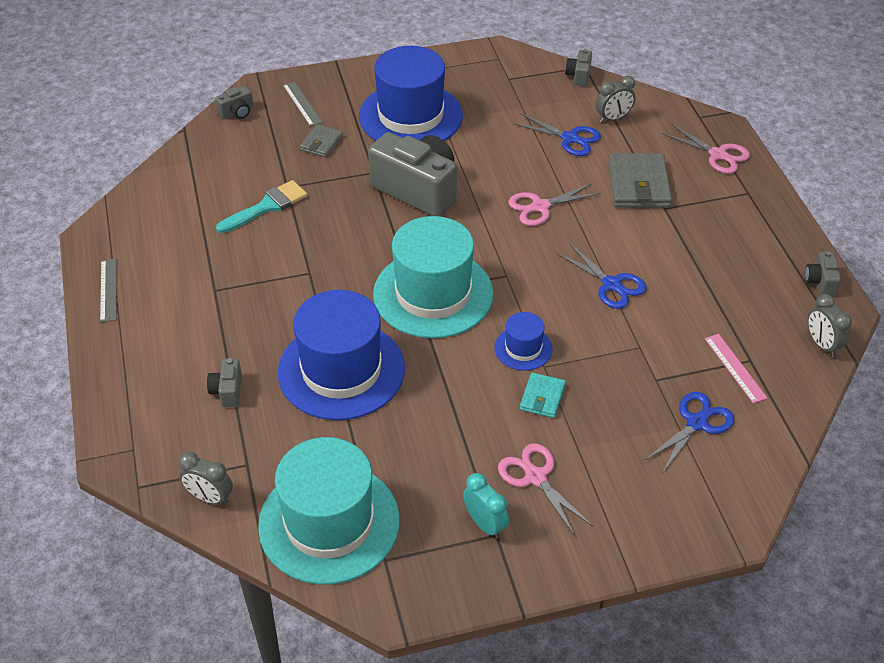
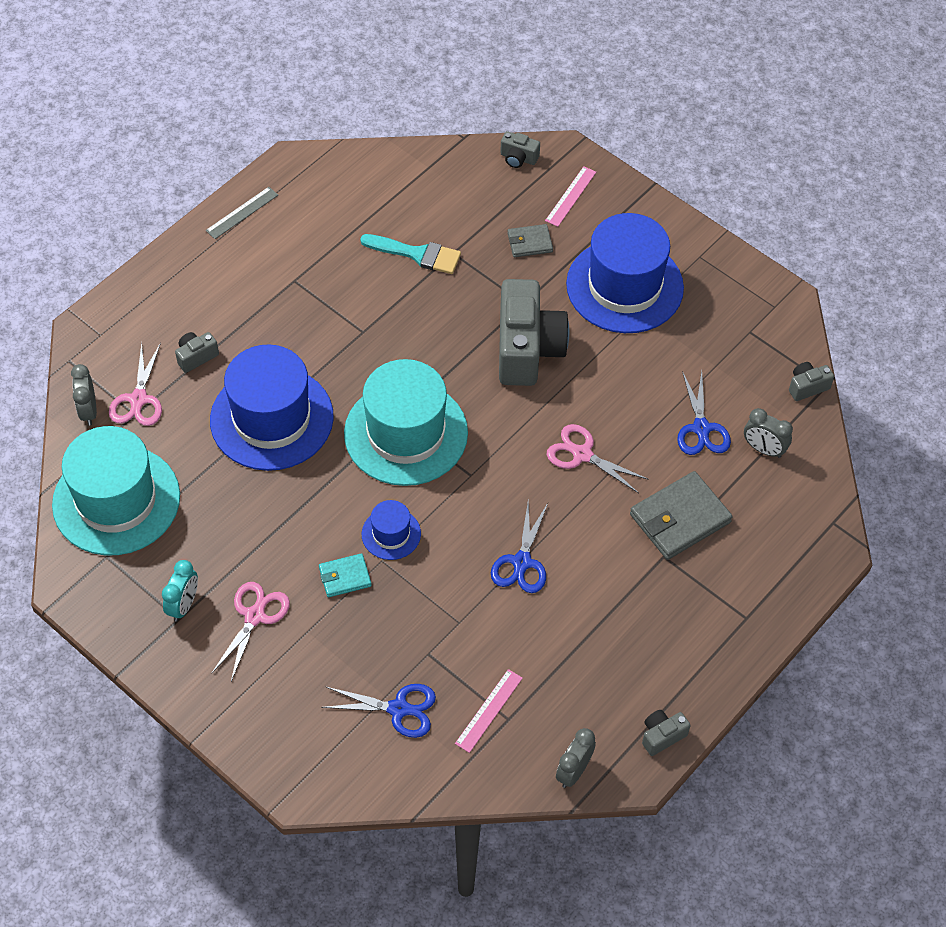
camera: 55 degrees right, 10 degrees up
grey ruler [283,81,323,127] -> pink ruler [545,166,596,227]
pink scissors [662,124,750,174] -> pink scissors moved to [109,342,162,426]

